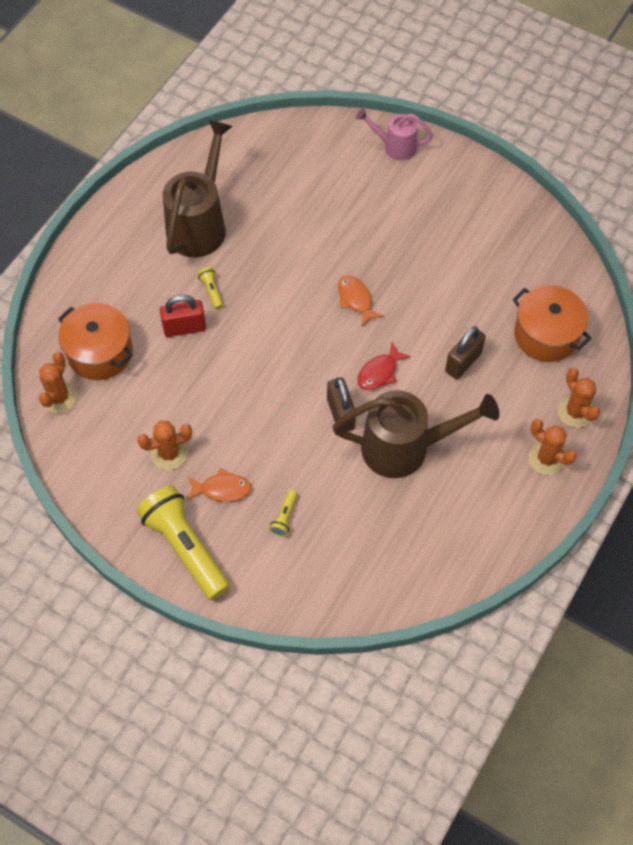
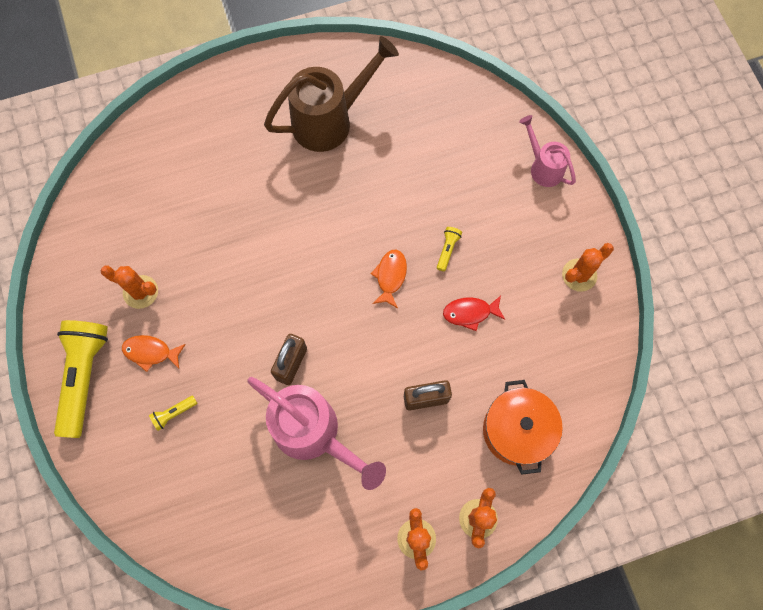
camera: 40 degrees right, 10 degrees up
orange cactus [39,352,77,413] -> orange cactus moved to [562,243,614,292]
orange pot [58,303,133,380] -> none
red padlock [160,295,206,337] -> none
orange fish [187,468,252,502] -> orange fish turned 150 degrees clockwise [122,335,186,372]
yellow flashlight [197,267,223,310] -> yellow flashlight moved to [437,227,462,271]
brown watering can [332,390,499,478] -> pink watering can [247,377,386,490]
red fish [357,343,411,390] -> red fish moved to [443,296,506,331]

